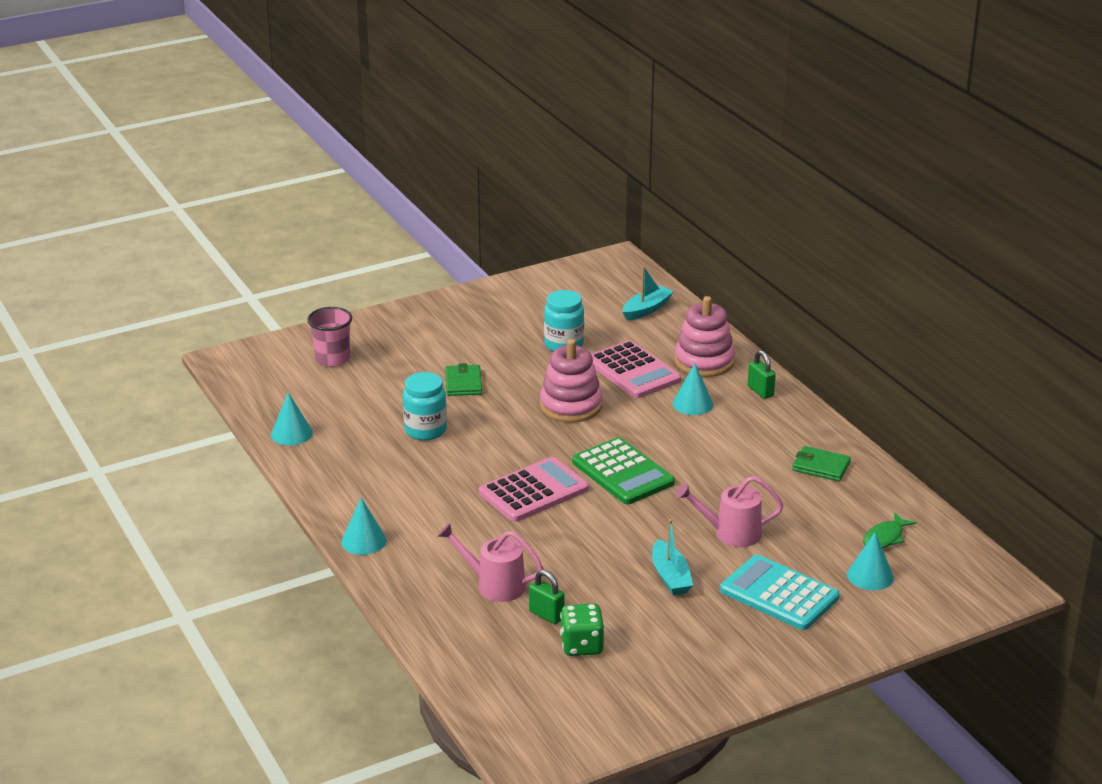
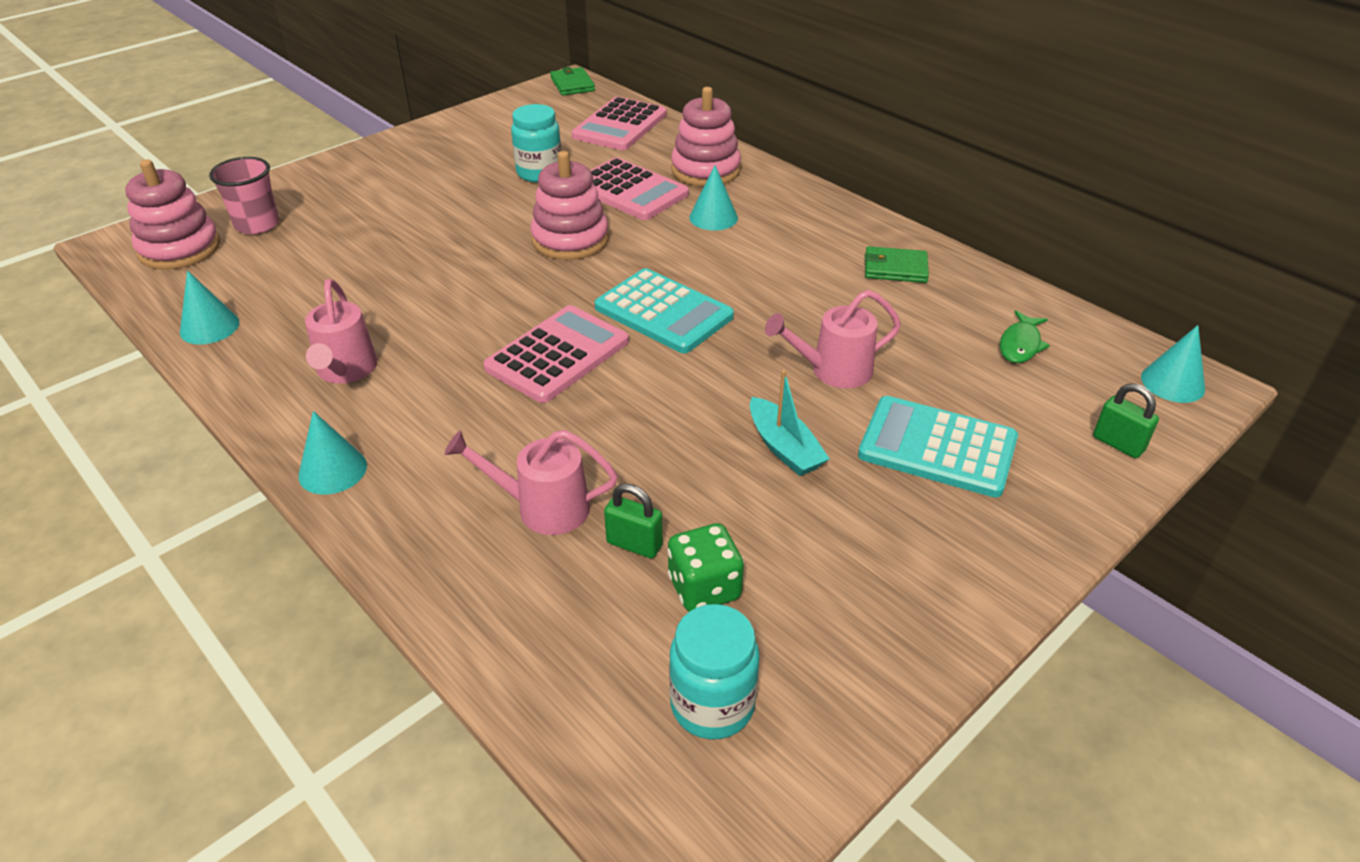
camera: 15 degrees left, 10 degrees up
turquoise jar [403,372,447,441] -> turquoise jar moved to [669,604,760,739]
green wallet [445,363,482,396] -> green wallet moved to [550,67,595,95]
green calculator [572,437,675,504] -> turquoise calculator [595,268,734,353]
turquoise boat [623,266,674,320] -> pink calculator [572,97,667,150]
green padlock [748,350,776,399] -> green padlock moved to [1093,383,1159,458]
turquoise cone [847,532,894,590] -> turquoise cone moved to [1141,325,1205,403]
none -> pink stacking toy [125,159,220,270]
none -> pink watering can [305,279,377,383]

